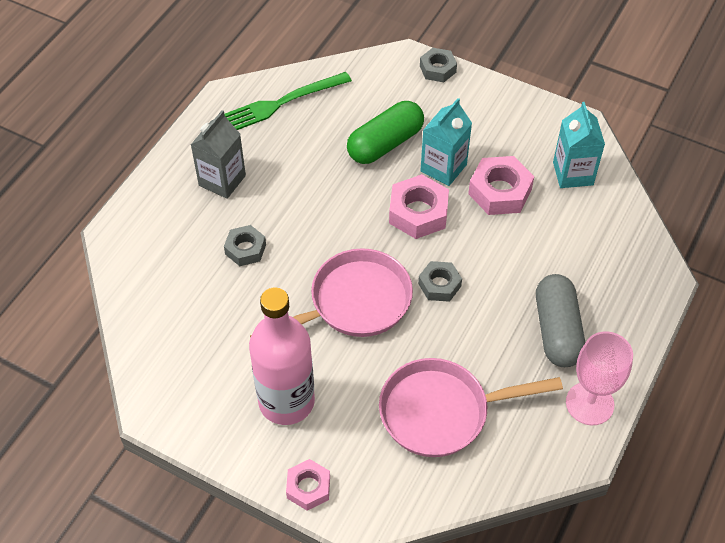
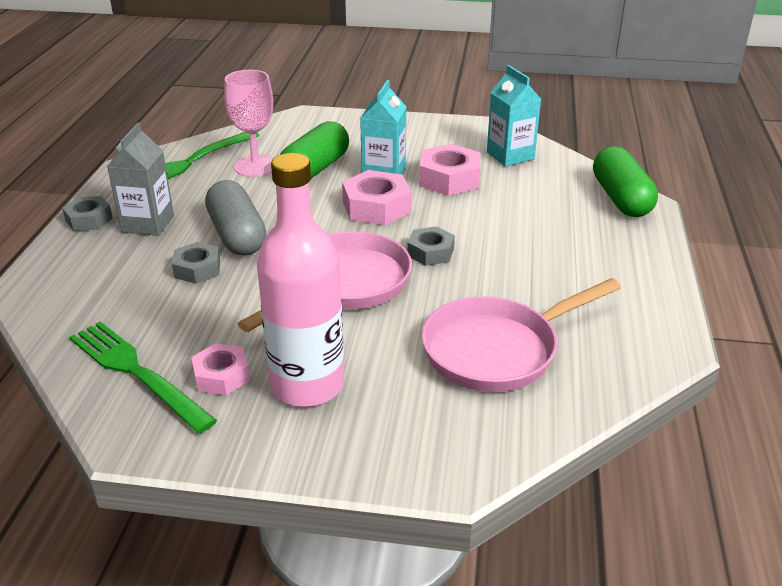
camera: 20 degrees left, 20 degrees down
pink nut [286,459,330,511] -> pink nut moved to [191,343,250,396]
grey nut [420,48,457,82] -> grey nut moved to [62,196,113,231]
grey capsule [536,274,585,367] -> grey capsule moved to [205,180,266,256]
pink goblet [566,331,633,425] -> pink goblet moved to [224,70,274,177]
none -> green fork [69,322,217,434]
none -> green capsule [593,146,658,217]

